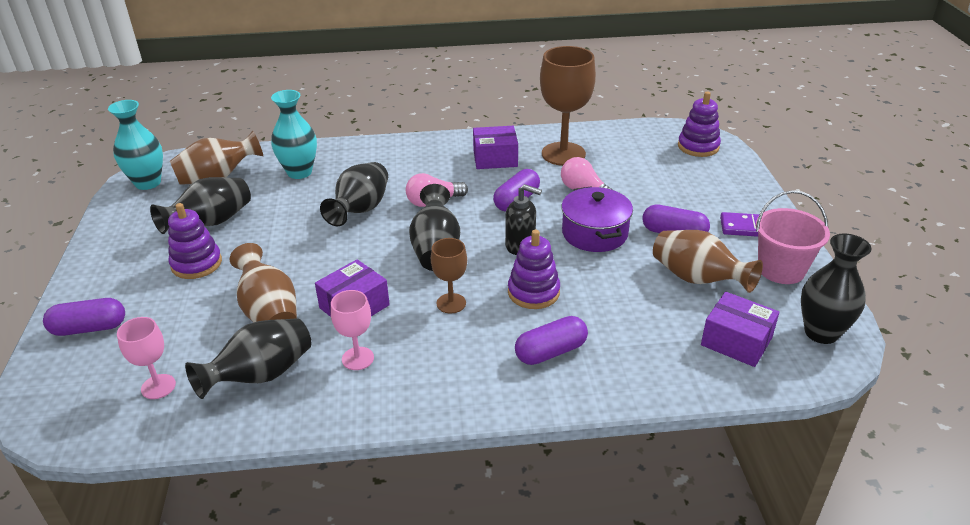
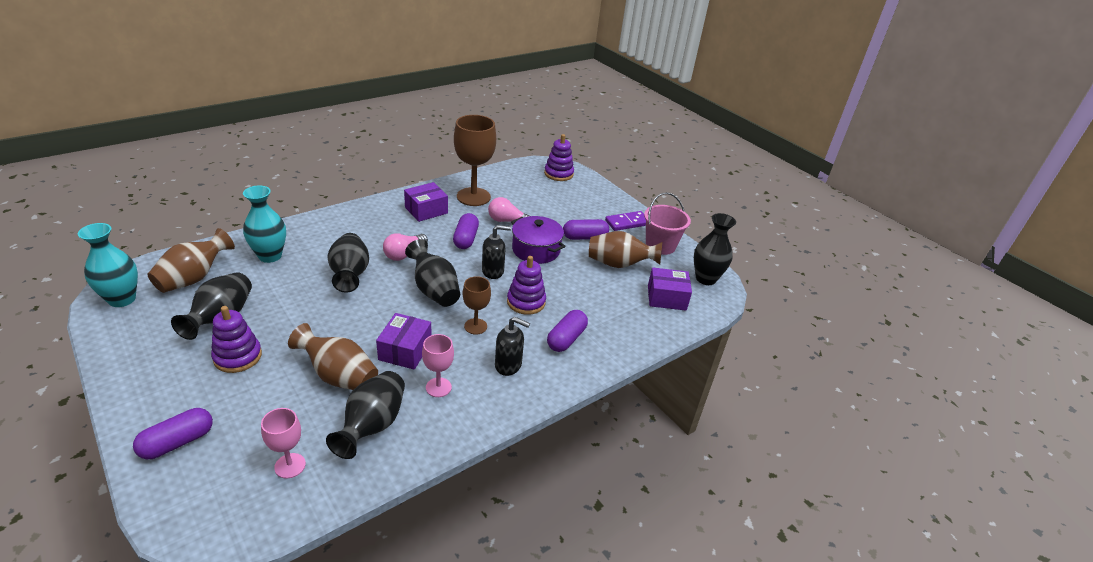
camera: 35 degrees left, 0 degrees up
none -> black soap dispenser [495,317,530,376]

